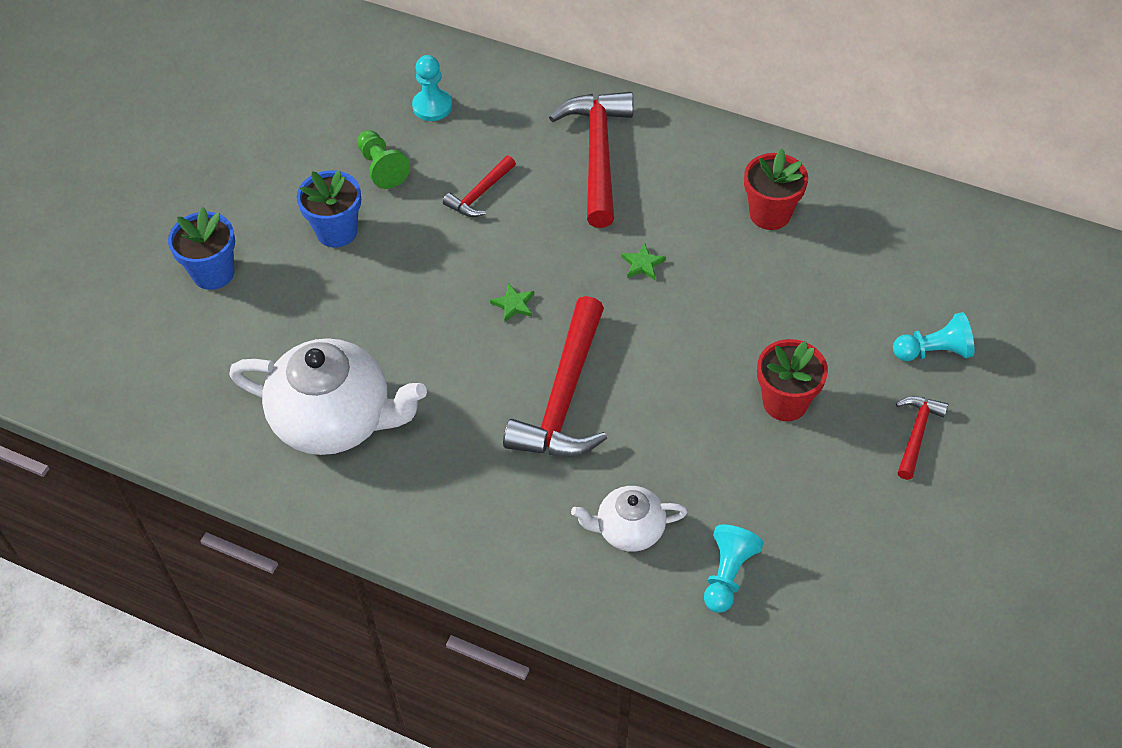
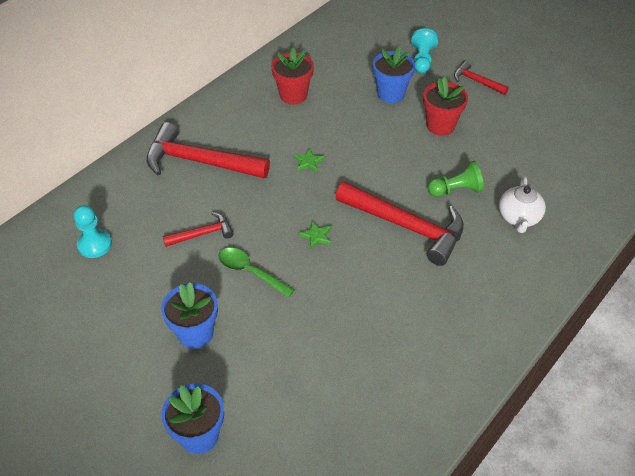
camera: 75 degrees left, 5 degrees down
white teapot [229,338,427,455] -> none
green pawn [357,130,410,189] -> green pawn moved to [428,161,484,197]
red hammer [443,155,516,217] -> red hammer turned 75 degrees counterclockwise [163,212,234,247]
turquoise pawn [704,525,763,613] -> none
none -> green spoon [218,248,295,298]
none -> blue flower pot [373,47,415,103]

